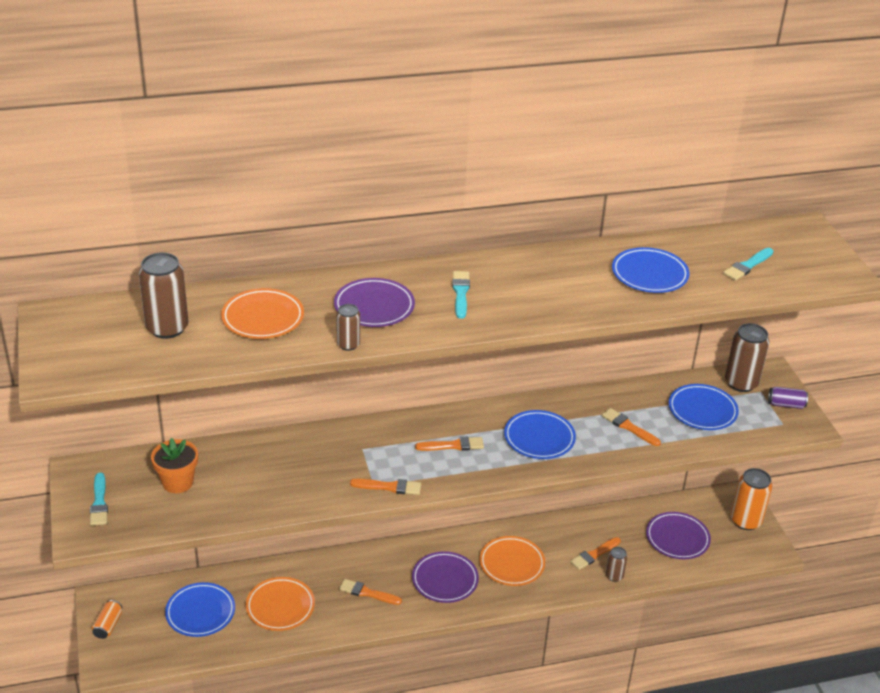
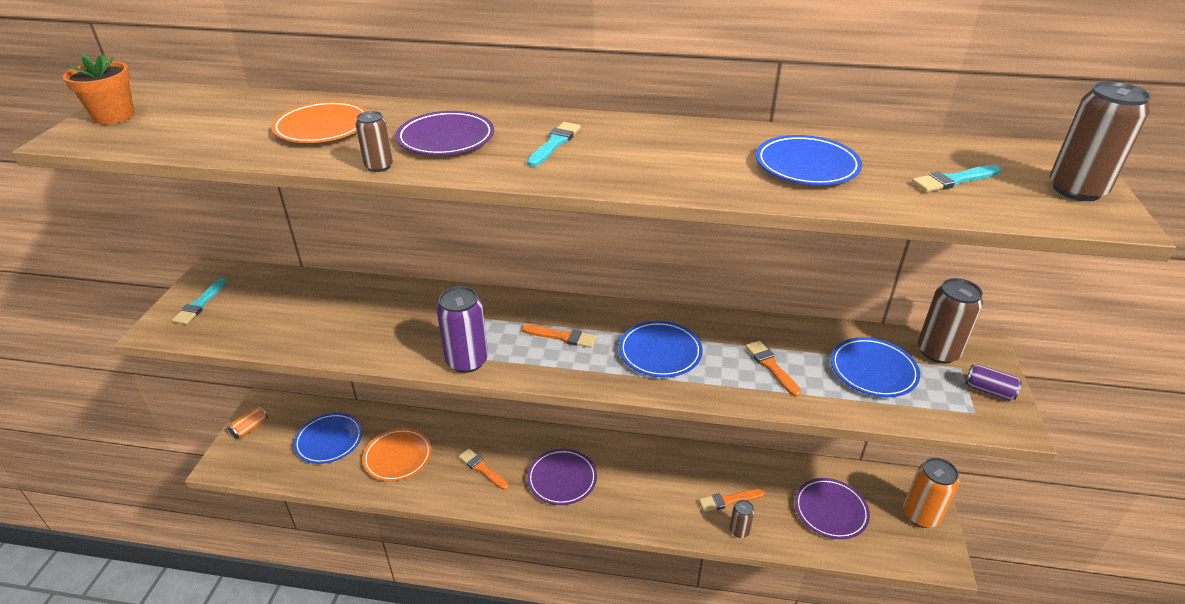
camera: 25 degrees right, 0 degrees up
brown can [139,252,188,339] -> brown can moved to [1050,81,1151,201]
orange flower pot [151,438,198,493] -> orange flower pot moved to [63,54,135,124]
orange brush [350,479,421,495] -> purple can [436,286,488,373]
orange plate [480,536,545,586] -> none

